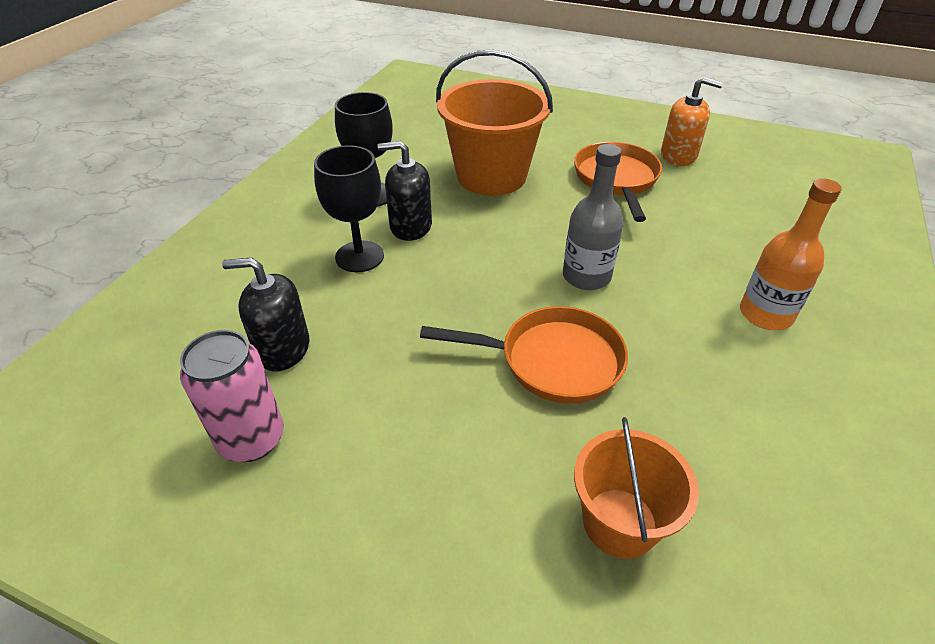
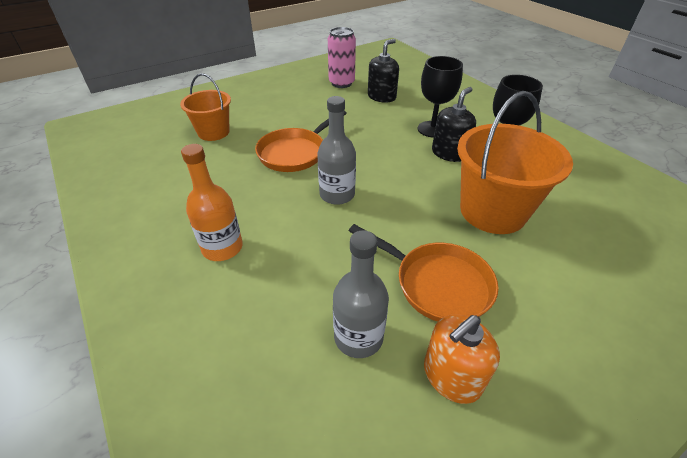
camera: 125 degrees right, 0 degrees up
none -> grey bottle [333,230,389,358]

